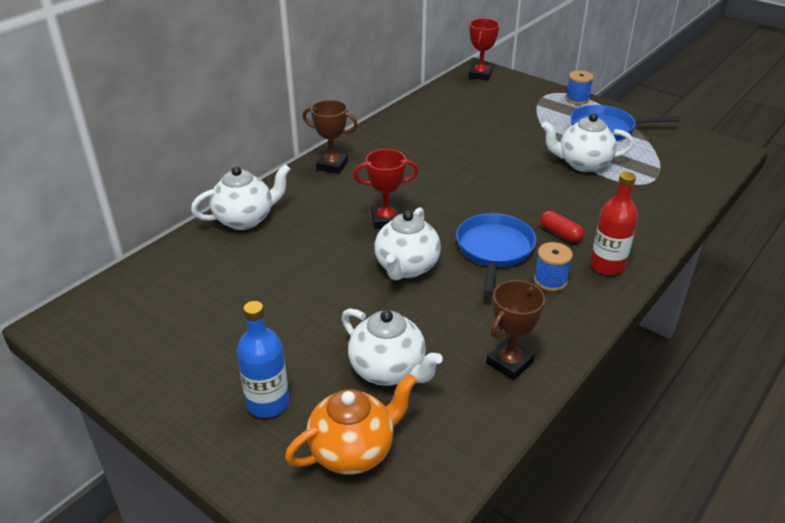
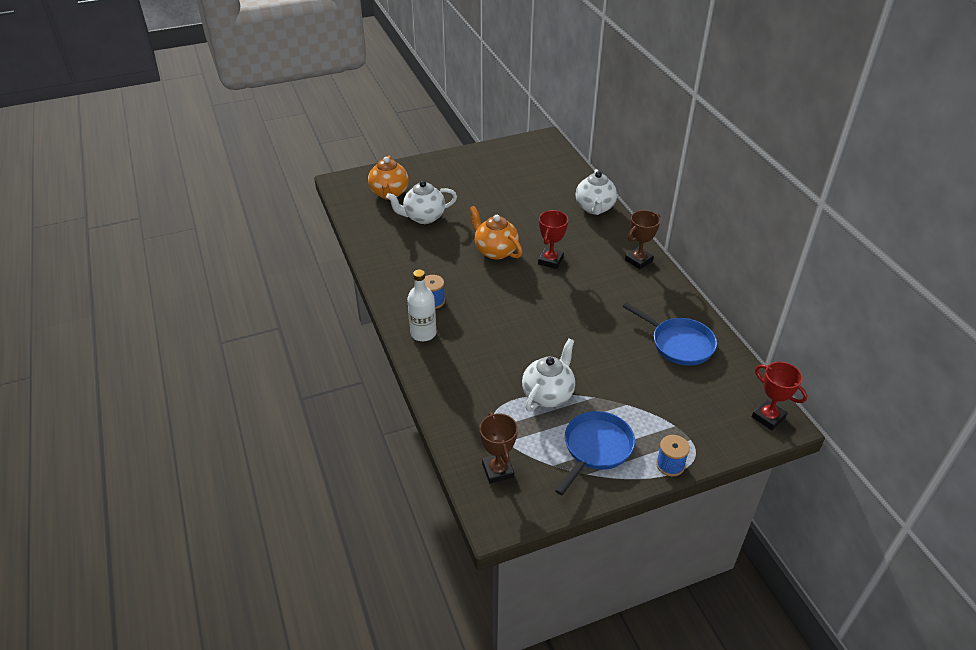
camera: 120 degrees right, 5 degrees up
blue bottle [237,301,289,418] -> none
white teapot [374,207,441,280] -> orange teapot [469,206,522,260]
blue pan [456,213,536,296] -> blue pan moved to [623,302,717,366]
brown trophy [486,280,545,380] -> brown trophy moved to [479,412,518,484]
red capsule [540,211,584,242] -> none
red bottle [590,172,638,275] -> white bottle [407,270,436,341]

